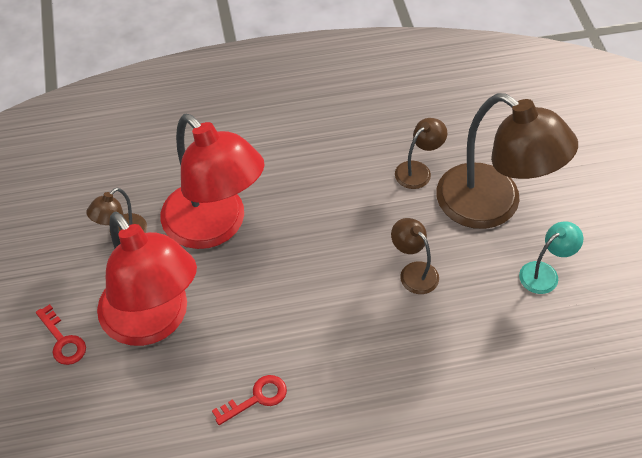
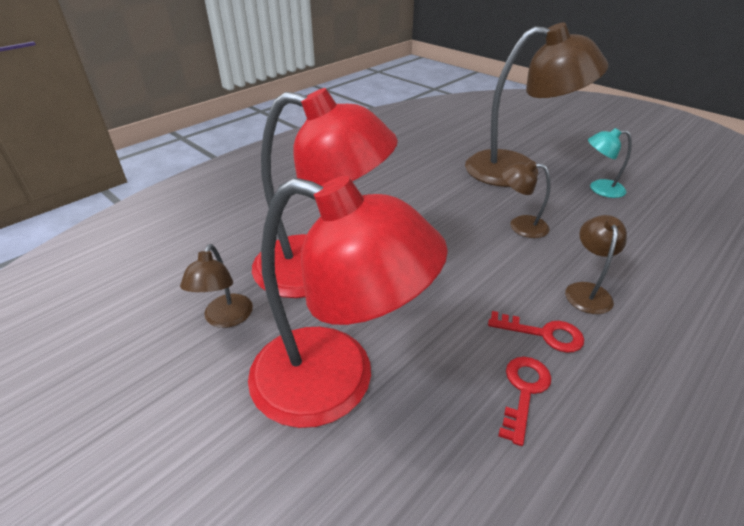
camera: 35 degrees left, 15 degrees down
red key [36,304,86,365] -> red key moved to [488,311,584,353]
brown lamp [395,118,447,189] -> brown lamp moved to [565,215,627,314]
turquoise lamp [519,221,583,294] -> turquoise lamp turned 105 degrees counterclockwise [588,128,632,198]

